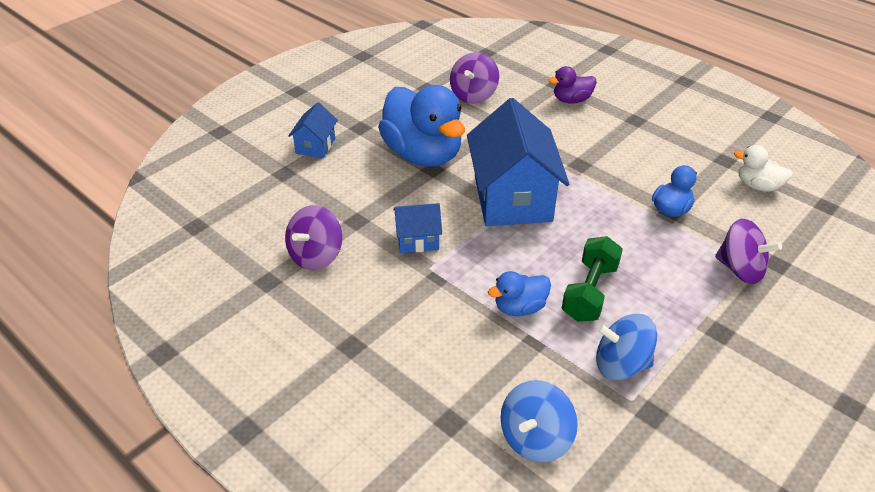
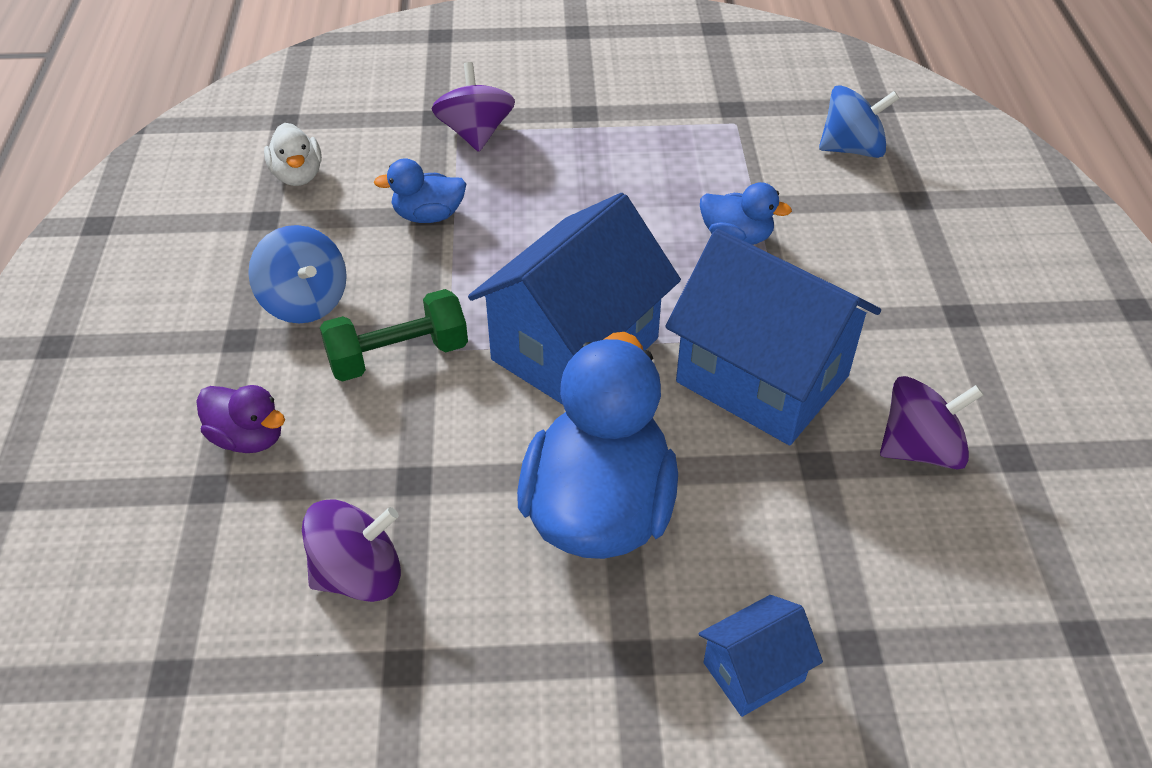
camera: 135 degrees left, 5 degrees up
blue house [394,203,442,253] -> blue house [665,229,881,445], size x2.10
green dumbbell [562,236,623,322] -> green dumbbell moved to [320,289,468,382]
blue spinning top [596,314,657,380] -> blue spinning top moved to [248,225,347,324]

